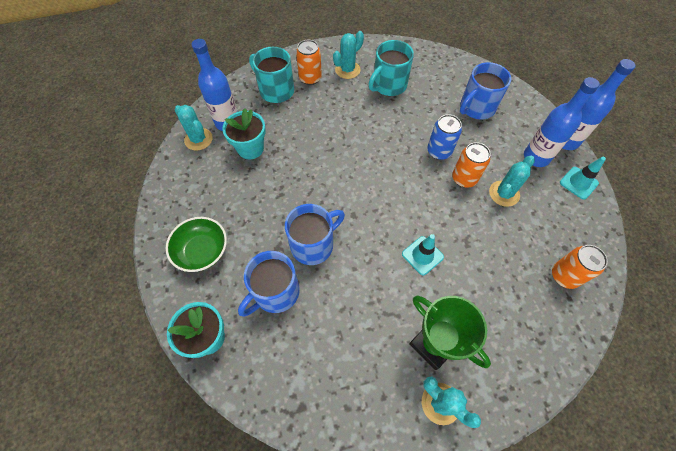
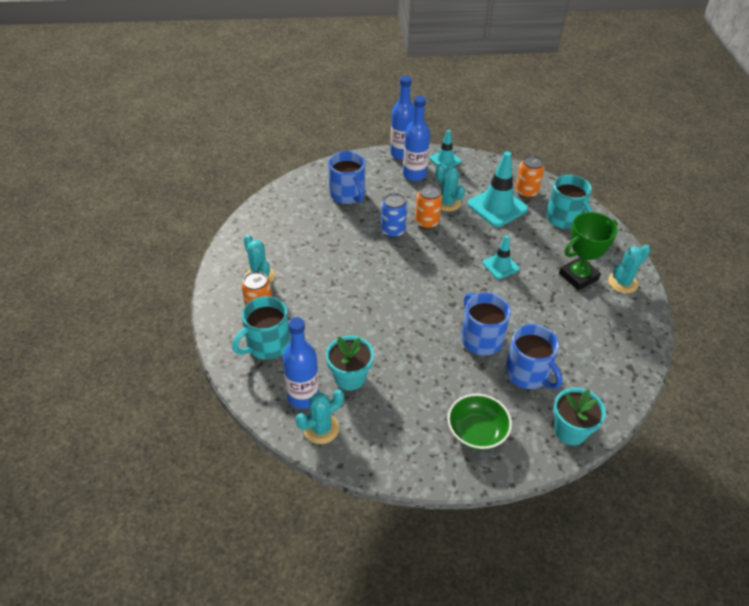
camera: 80 degrees left, 15 degrees down
turquoise mug [368,40,414,96] -> turquoise mug moved to [546,175,593,229]
none -> turquoise traffic cone [467,151,528,227]

